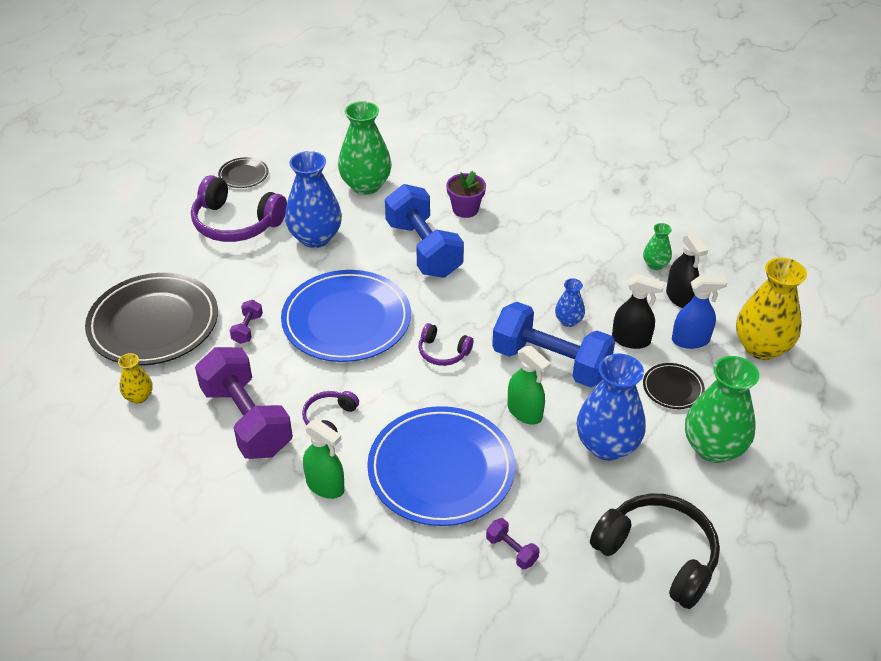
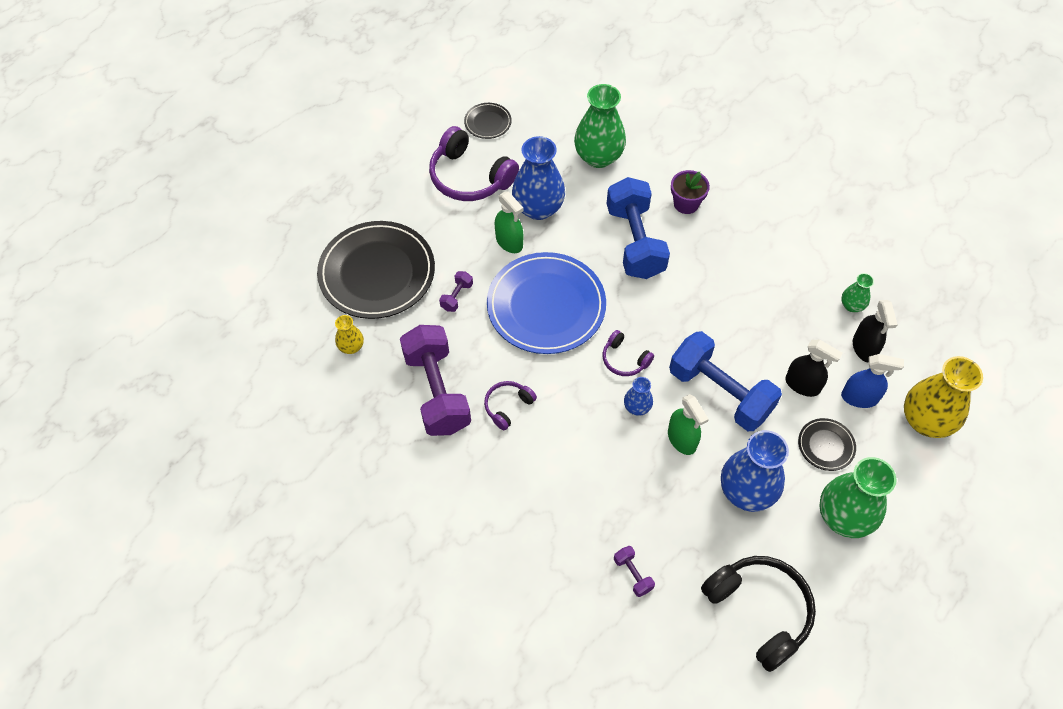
camera: 15 degrees right, 15 degrees up
green spray bottle [303,419,345,499] -> green spray bottle moved to [495,191,523,253]
blue plate [367,406,515,526] -> none
blue vase [555,278,585,327] -> blue vase moved to [624,377,653,416]

